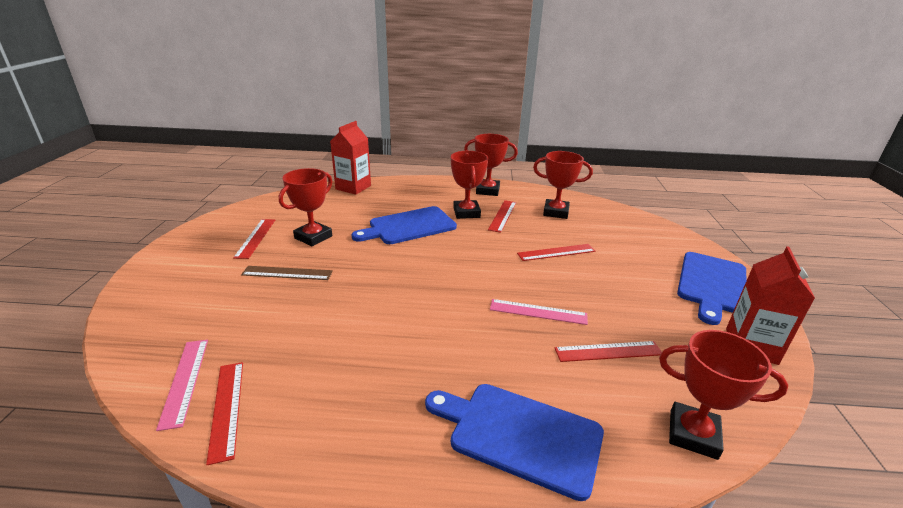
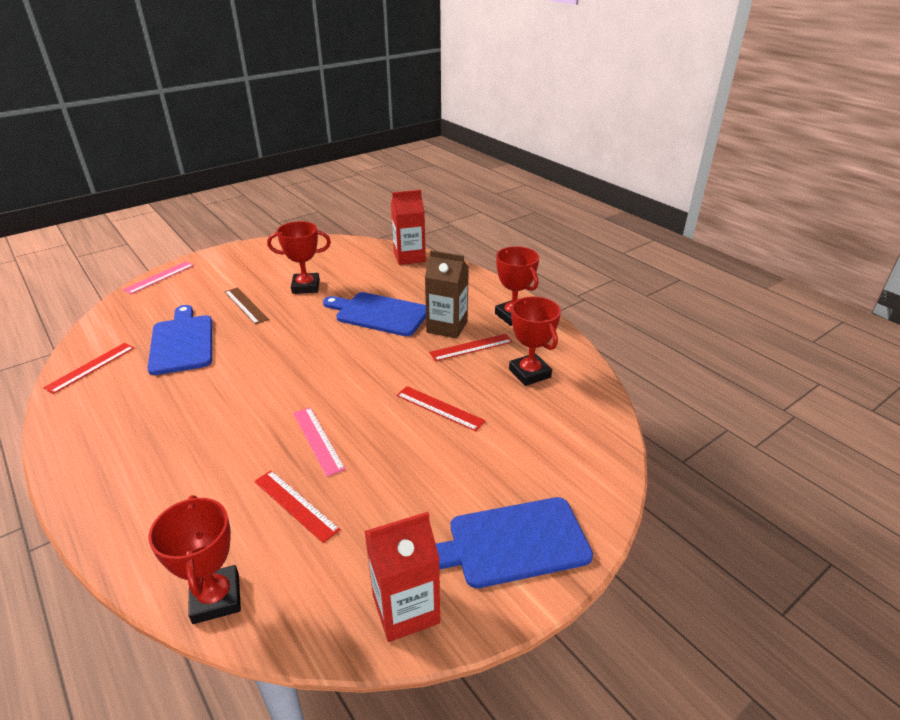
camera: 50 degrees right, 5 degrees up
pink ruler [156,340,208,431] -> pink ruler moved to [123,262,194,294]
red ruler [233,219,275,259] -> none
blue cutting board [425,384,604,501] -> blue cutting board moved to [147,305,212,375]
red trophy [451,151,488,219] -> brown carton [425,250,469,339]

